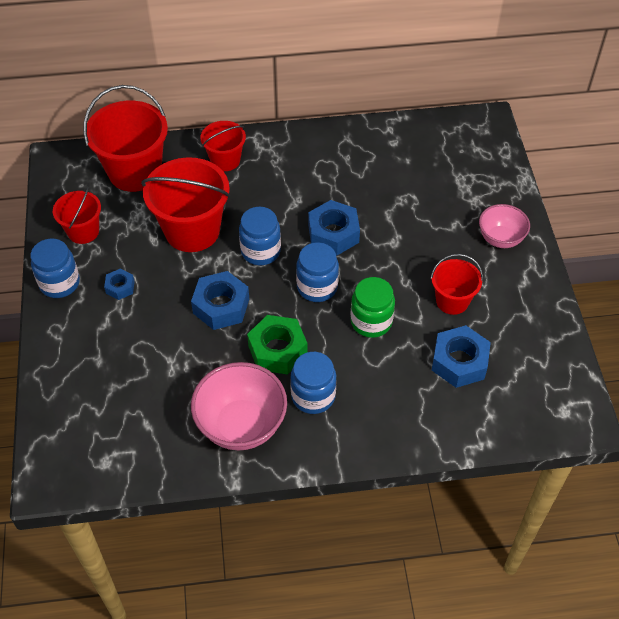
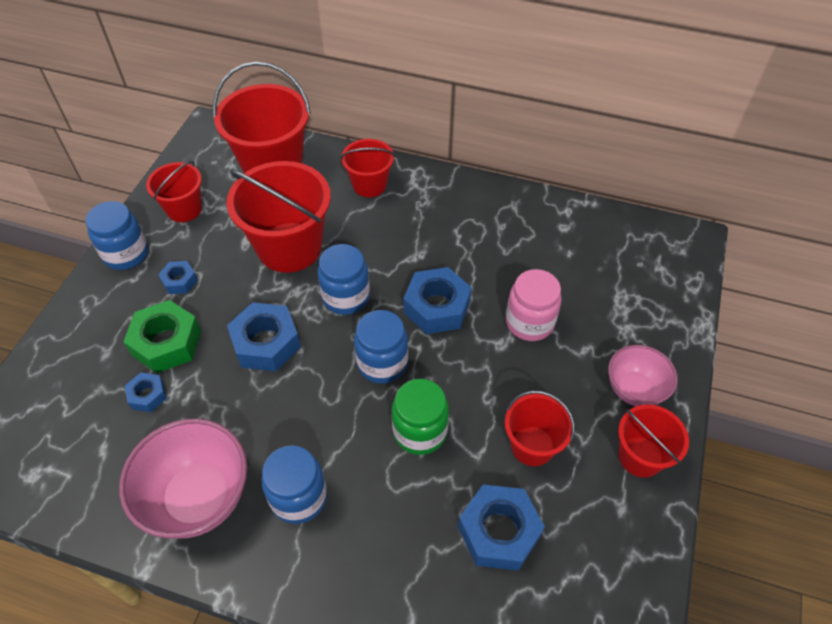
camera: 25 degrees right, 0 degrees up
green nut [247,315,307,375] -> green nut moved to [124,300,201,373]
none -> blue nut [125,373,167,412]
none -> pink jar [506,269,562,341]
none -> red bucket [618,404,689,478]

